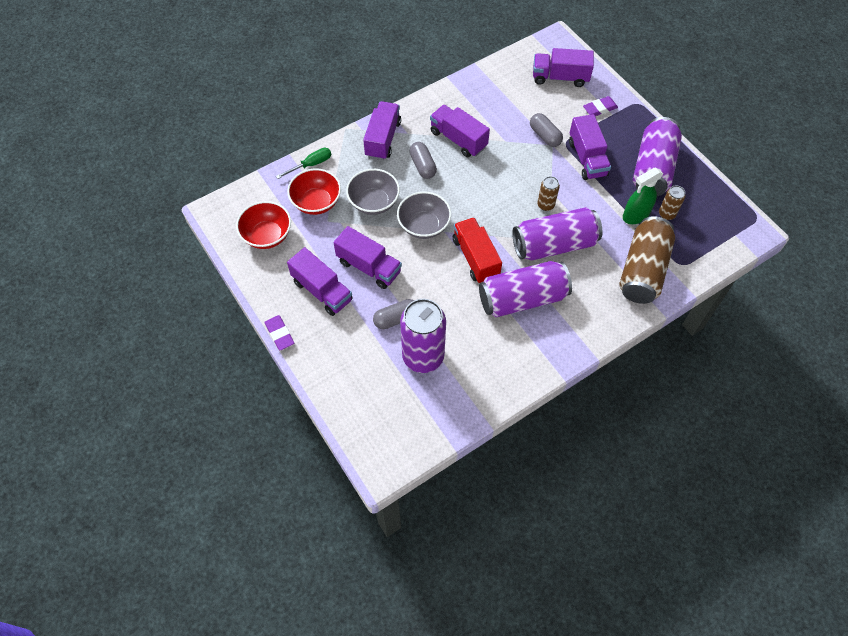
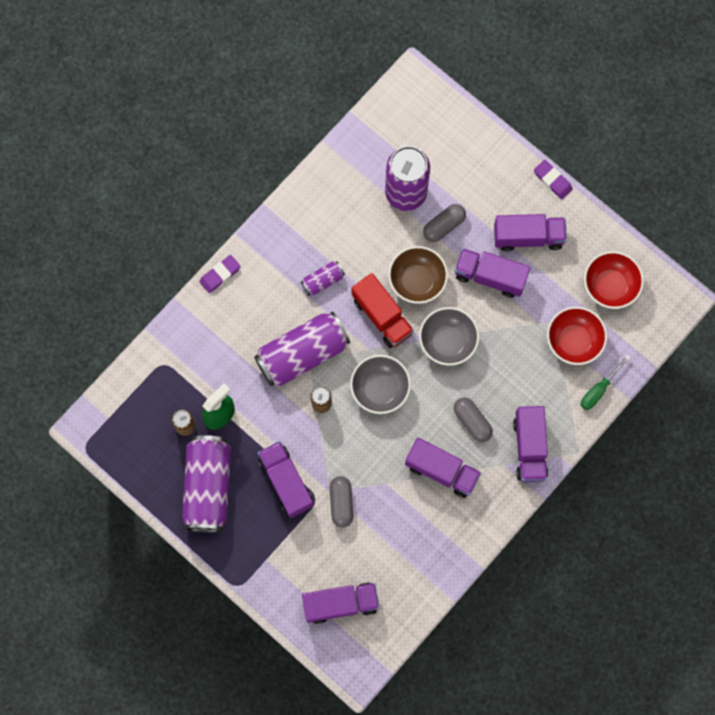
camera: 165 degrees right, 15 degrees up
purple truck [287,247,353,316] -> purple truck turned 150 degrees clockwise [494,214,567,251]
grey bowl [346,169,400,215] -> grey bowl moved to [350,355,411,414]
purple can [479,261,572,317] -> purple can [301,261,345,296], size x0.47
grey capsule [530,113,563,147] -> grey capsule turned 45 degrees clockwise [330,476,354,527]
purple eraser [583,96,618,116] -> purple eraser moved to [199,255,241,293]
brown can [619,217,675,304] -> none
none -> brown bowl [388,246,448,304]

